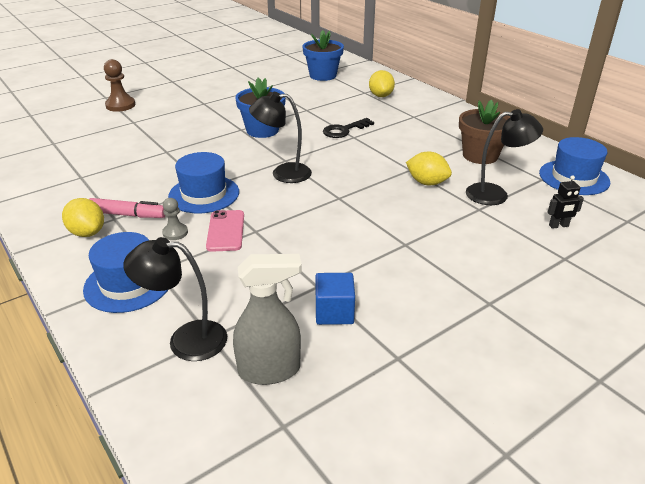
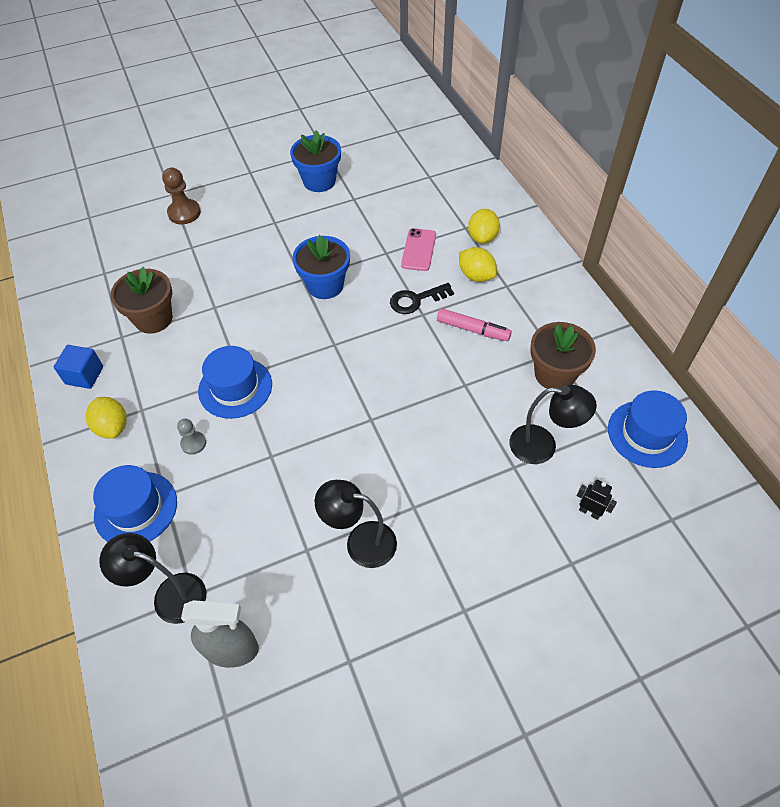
camera: 15 degrees right, 20 degrees up
pink marker [89,198,165,218] -> pink marker moved to [437,308,512,341]
pink phone [206,210,244,252] -> pink phone moved to [401,228,436,271]
black lamp [249,92,312,183] -> black lamp moved to [315,480,397,568]
blue flower pot [302,30,344,81] -> blue flower pot moved to [290,130,341,192]
blue cube [315,273,355,325] -> blue cube moved to [54,345,103,389]
yellow lemon [406,152,452,185] -> yellow lemon moved to [459,247,497,282]
black robot [547,175,584,229] -> black robot turned 150 degrees counterclockwise [577,480,617,520]
none -> brown flower pot [110,267,173,334]

